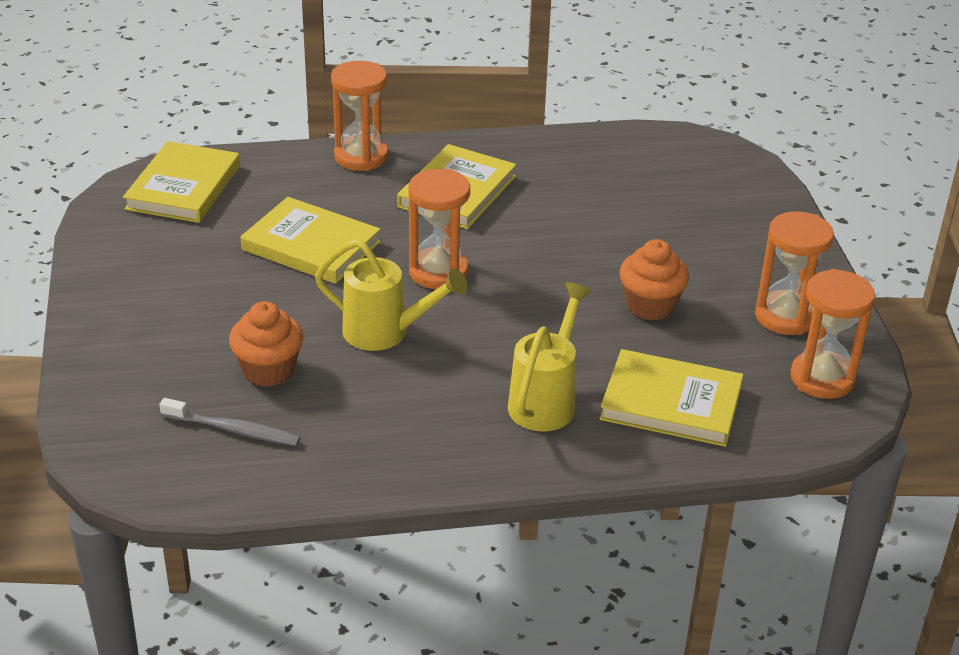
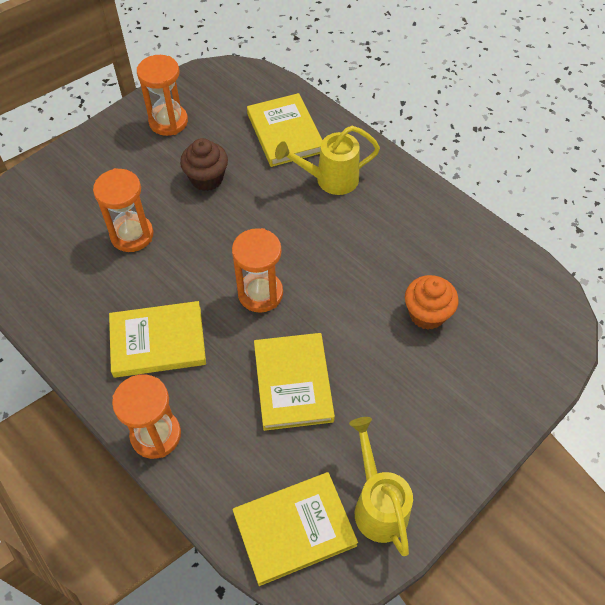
camera: 125 degrees left, 20 degrees up
grey toothbrush [159,398,301,446] -> none
yellow watering can [315,239,468,351] -> yellow watering can moved to [349,417,413,556]
orange cupcake [619,239,689,320] -> brown cupcake [180,138,228,191]
orange hourglass [790,269,875,399] -> orange hourglass moved to [93,168,153,252]

